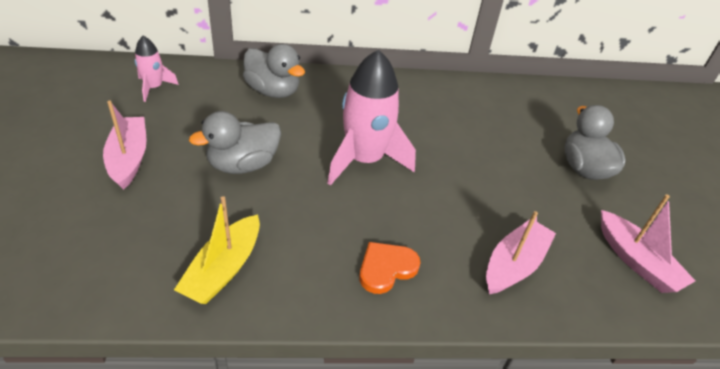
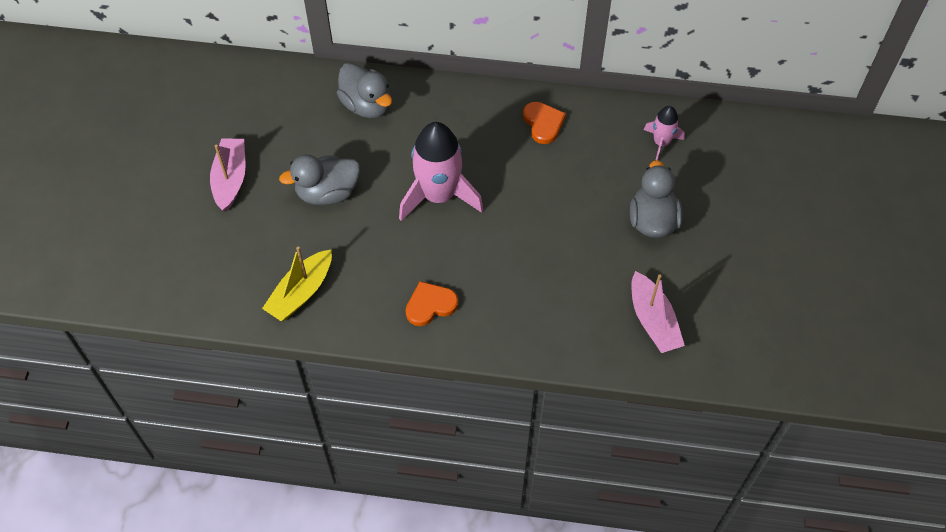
camera: 15 degrees right, 15 degrees up
pink rocket [134,36,179,102] -> pink rocket moved to [644,106,685,160]
pink boat [486,211,556,294] -> none
none -> orange heart [523,102,566,144]

